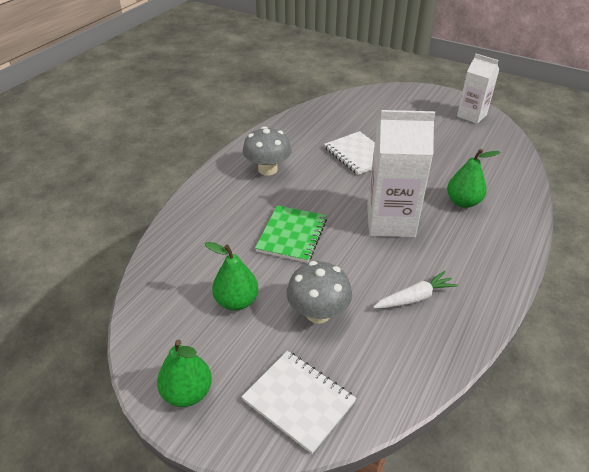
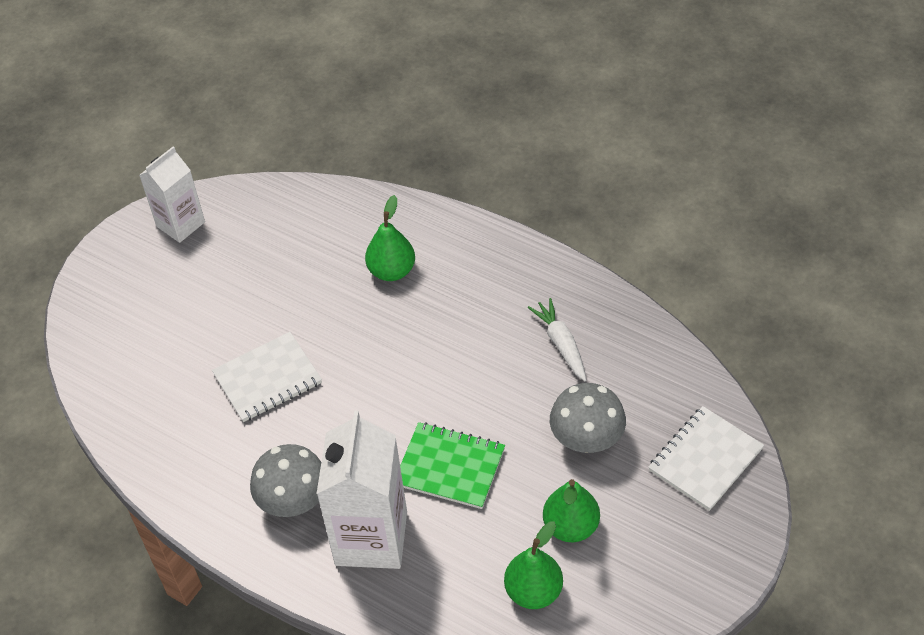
camera: 85 degrees left, 10 degrees up
green pear [157,340,212,407] -> green pear moved to [504,522,563,609]
white carton [367,110,435,237] -> white carton moved to [317,410,407,569]

